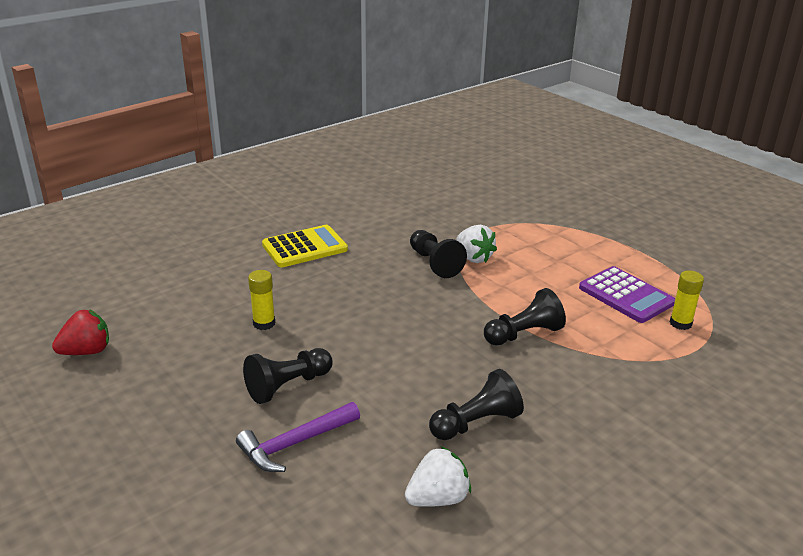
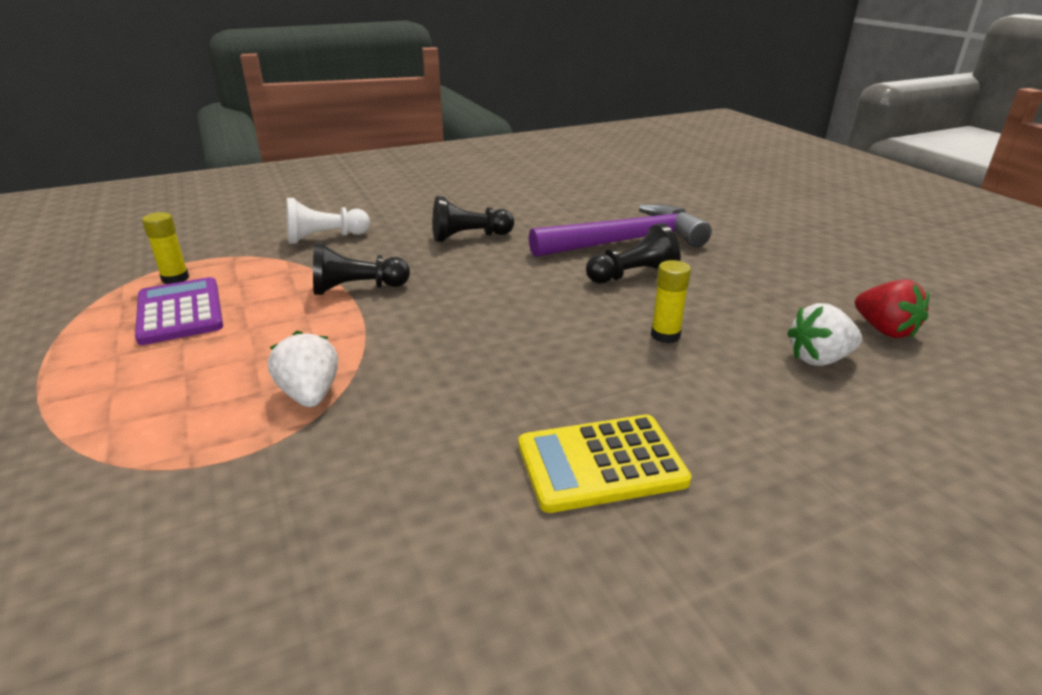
camera: 165 degrees left, 0 degrees up
red strawberry [52,309,109,355] -> red strawberry turned 105 degrees counterclockwise [855,279,930,338]
purple hammer [236,402,360,472] -> purple hammer [529,204,712,257], size x1.66
white strawberry [405,446,471,507] -> white strawberry moved to [787,303,862,366]
black pawn [410,230,467,278] -> none
none -> white pawn [286,198,370,244]

